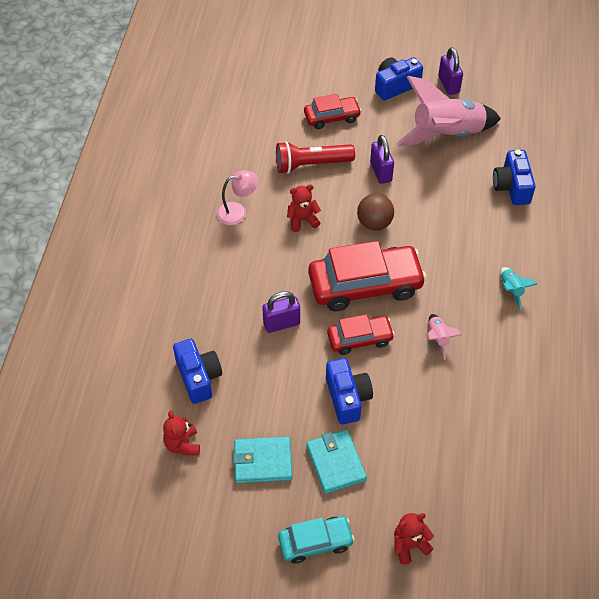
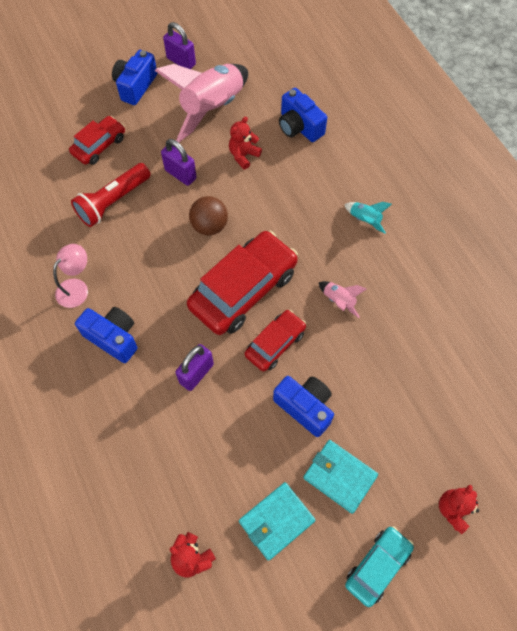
camera: 35 degrees left, 10 degrees up
blue camera [173,339,222,404] -> blue camera moved to [75,307,138,363]
red teddy bear [287,184,321,232] -> red teddy bear moved to [229,117,262,170]

